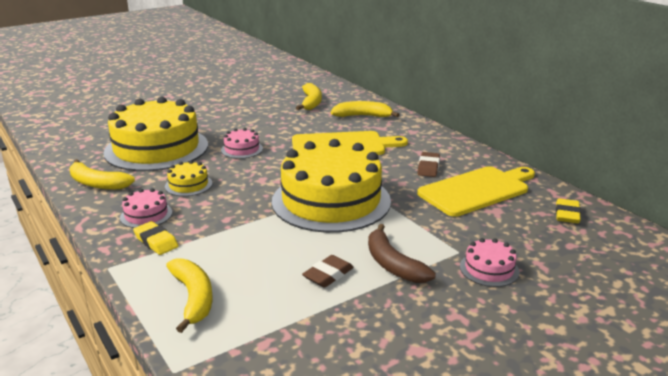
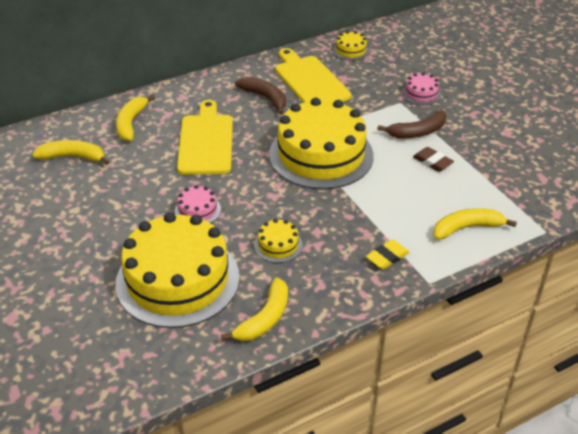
camera: 85 degrees left, 15 degrees up
pink cake [120,188,172,228] -> none
brown eraser [417,152,440,177] -> brown banana [235,76,286,115]
yellow eraser [556,198,581,224] -> yellow cake [333,31,369,61]

